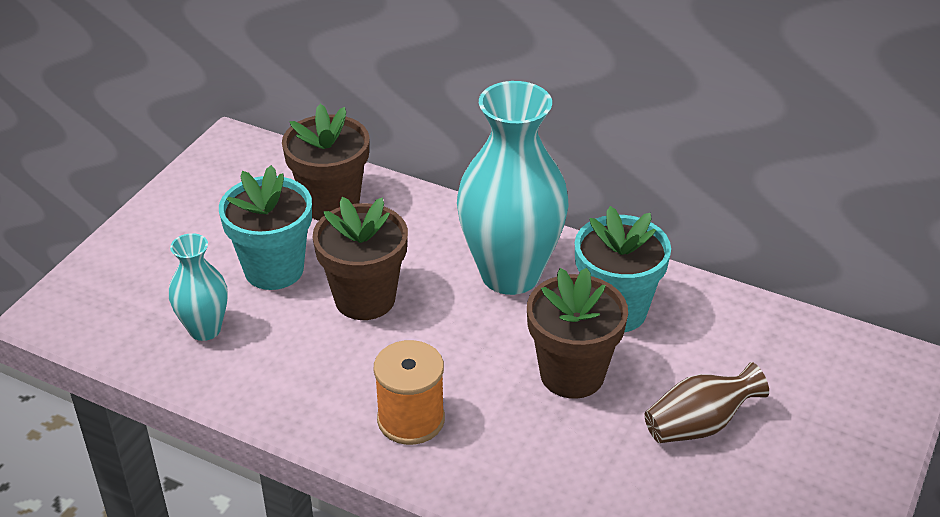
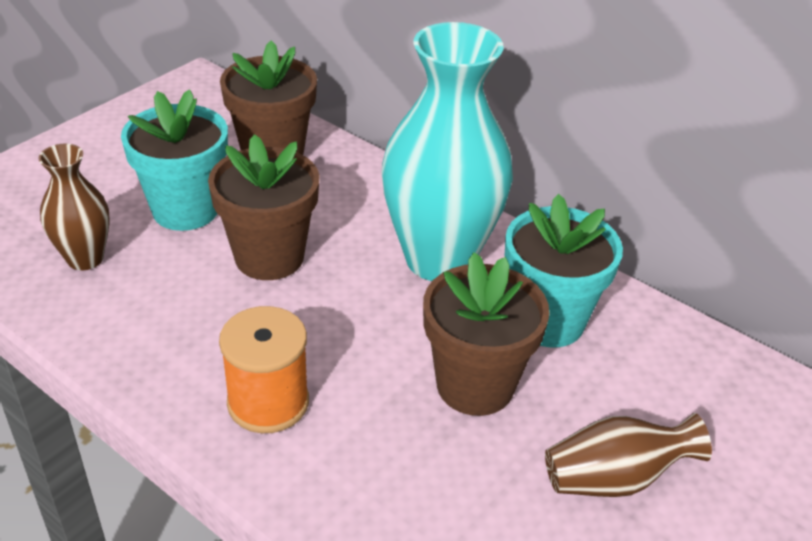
camera: 10 degrees right, 0 degrees up
turquoise vase [169,233,228,341] -> brown vase [38,144,110,270]

